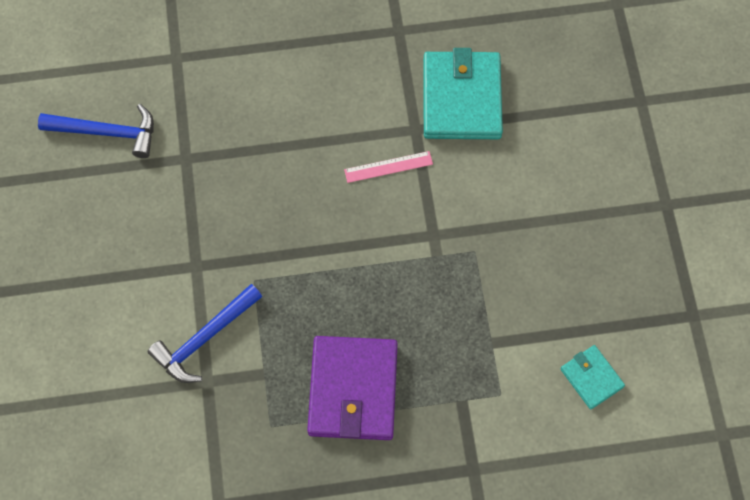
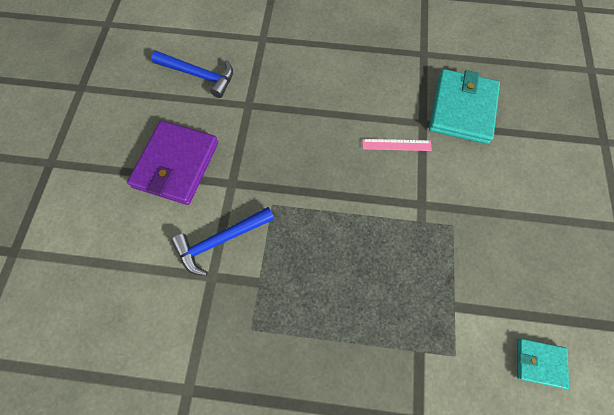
camera: 15 degrees right, 0 degrees up
purple wallet [307,336,398,440] -> purple wallet moved to [127,121,218,205]
turquoise wallet [561,345,625,410] -> turquoise wallet turned 60 degrees counterclockwise [517,338,569,389]

